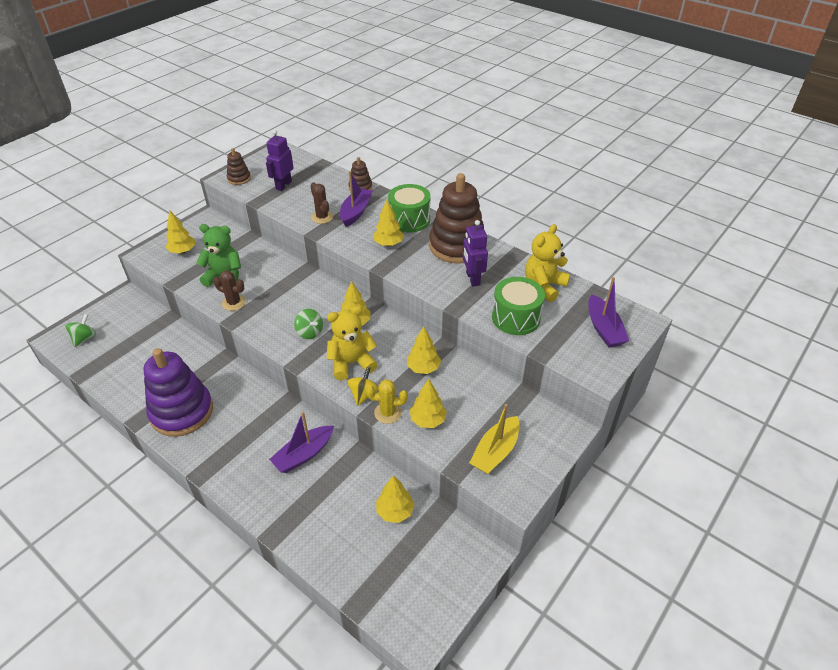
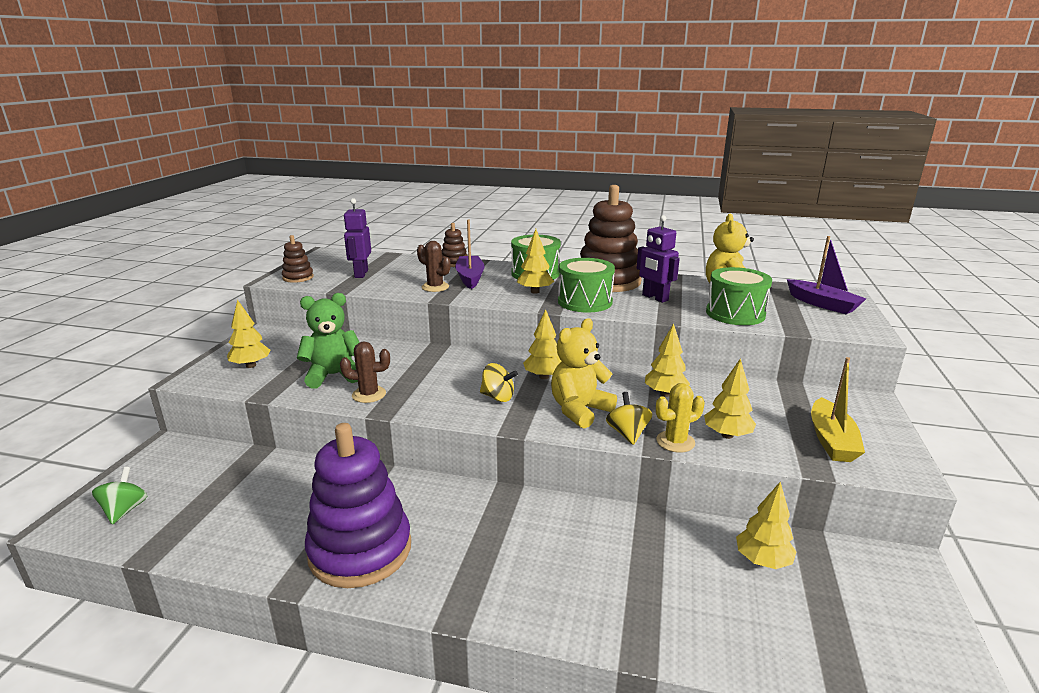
camera: 25 degrees left, 20 degrees down
purple boat [269,412,334,473] -> none
green spinning top [294,309,323,339] -> yellow spinning top [480,363,518,402]
none -> green drum [558,258,615,313]

